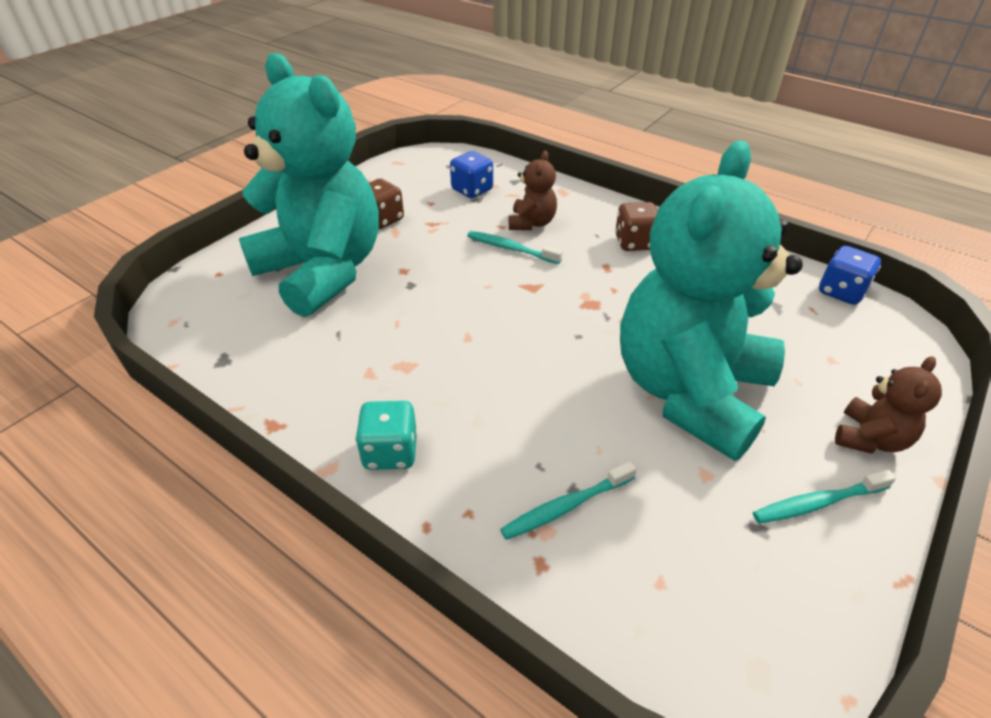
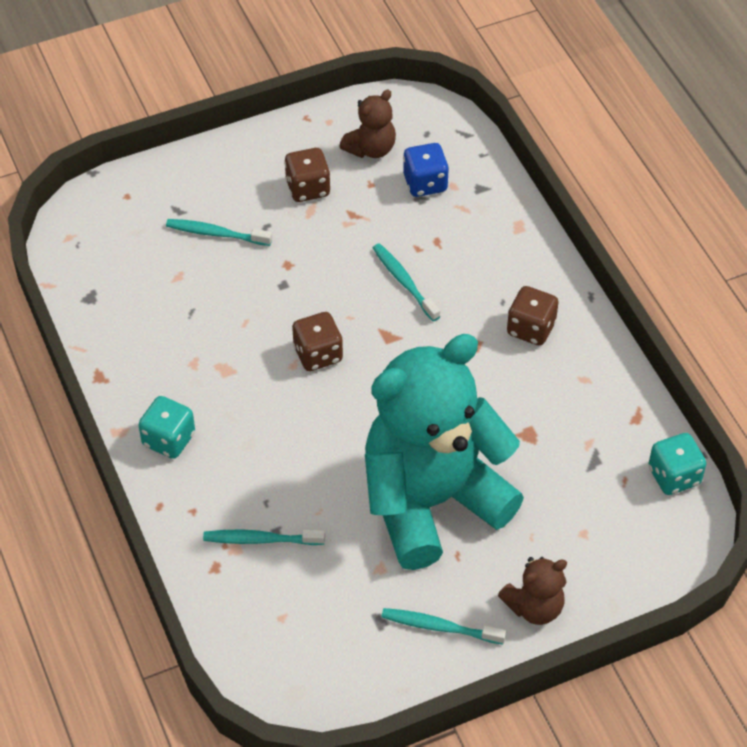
camera: 30 degrees right, 10 degrees up
turquoise teddy bear [239,53,379,317] -> turquoise toothbrush [166,219,272,246]
brown teddy bear [509,151,557,230] -> brown teddy bear moved to [339,90,396,158]
blue dice [819,246,881,305] -> turquoise dice [648,433,706,495]
none -> brown dice [292,312,343,371]

